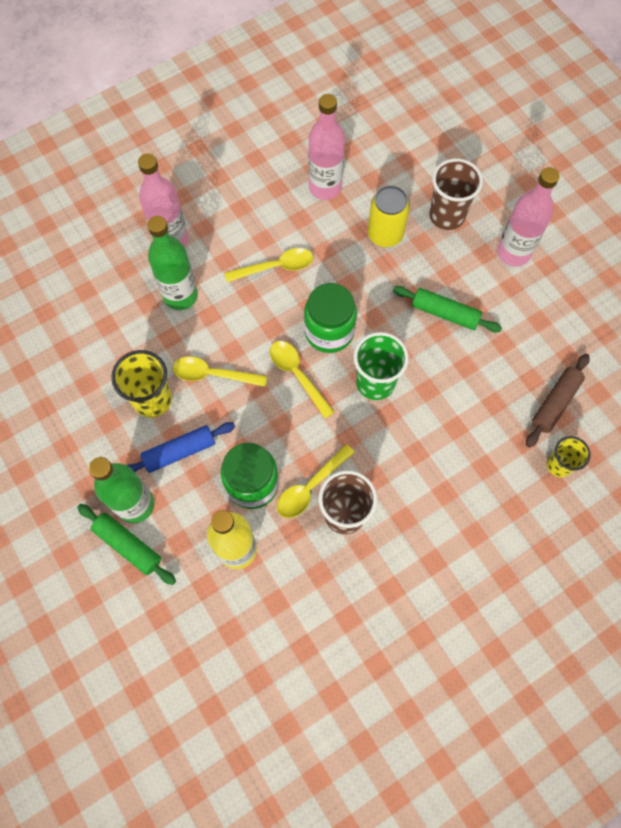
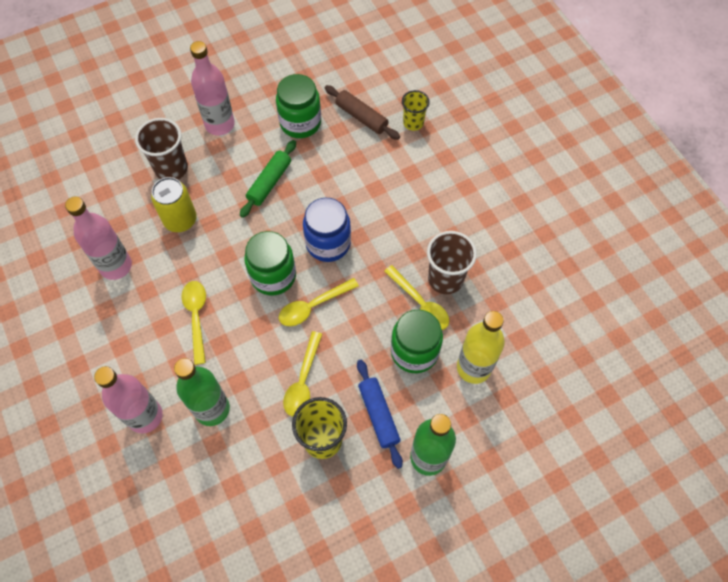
camera: 85 degrees left, 5 degrees down
green rolling pin [77,504,176,585] -> none
green cup [353,332,409,400] -> blue jar [303,198,351,262]
none -> green jar [276,74,321,138]

